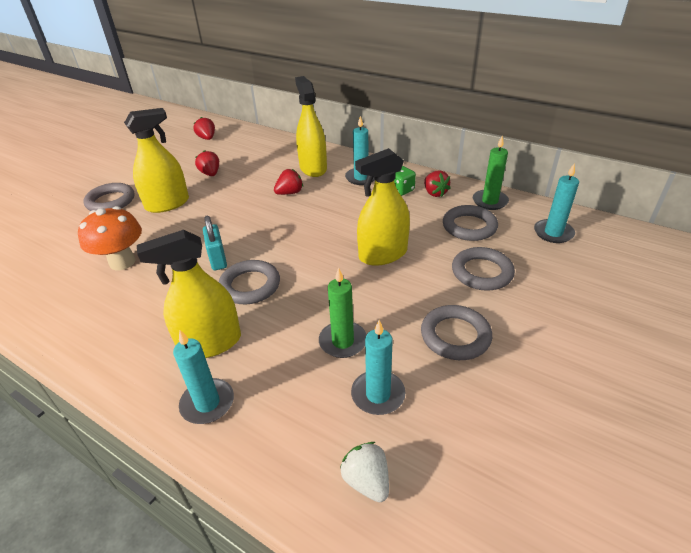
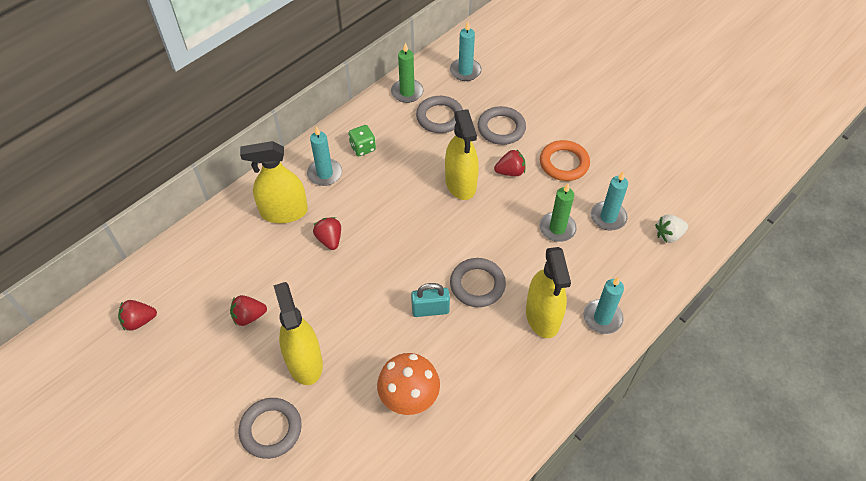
camera: 80 degrees left, 15 degrees up
grey ring [421,305,492,360] -> orange ring [540,140,590,181]
red strawberry [424,170,451,197] -> red strawberry moved to [494,150,526,176]

